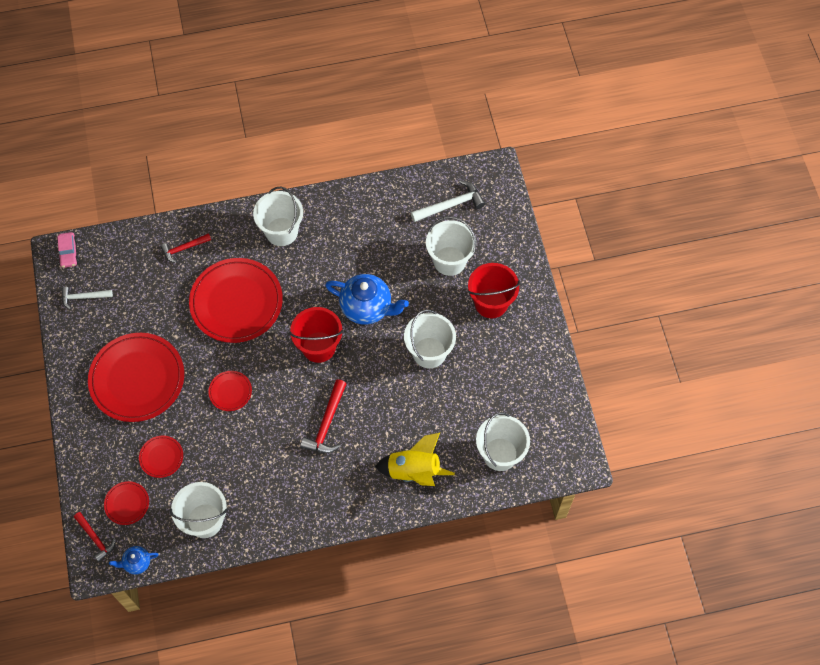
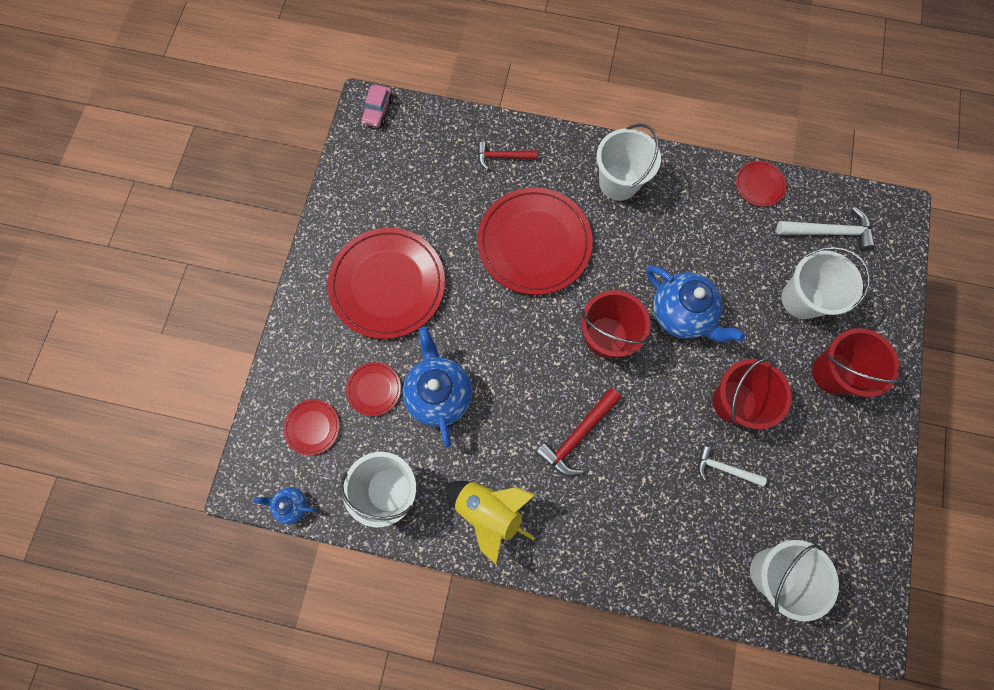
camera: 25 degrees right, 10 degrees up
white hammer [62,287,113,309] -> white hammer moved to [698,446,767,486]
red hammer [74,512,115,562] -> none
red plate [208,371,252,411] -> red plate moved to [736,161,787,207]
yellow rocket [375,433,455,486] -> yellow rocket moved to [446,481,536,565]
white bucket [404,309,456,369] -> red bucket [713,358,792,429]
none -> blue teapot [402,327,472,448]

